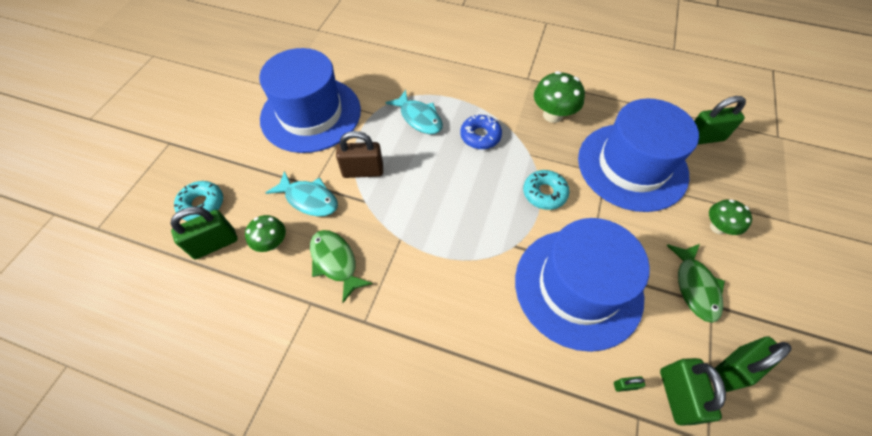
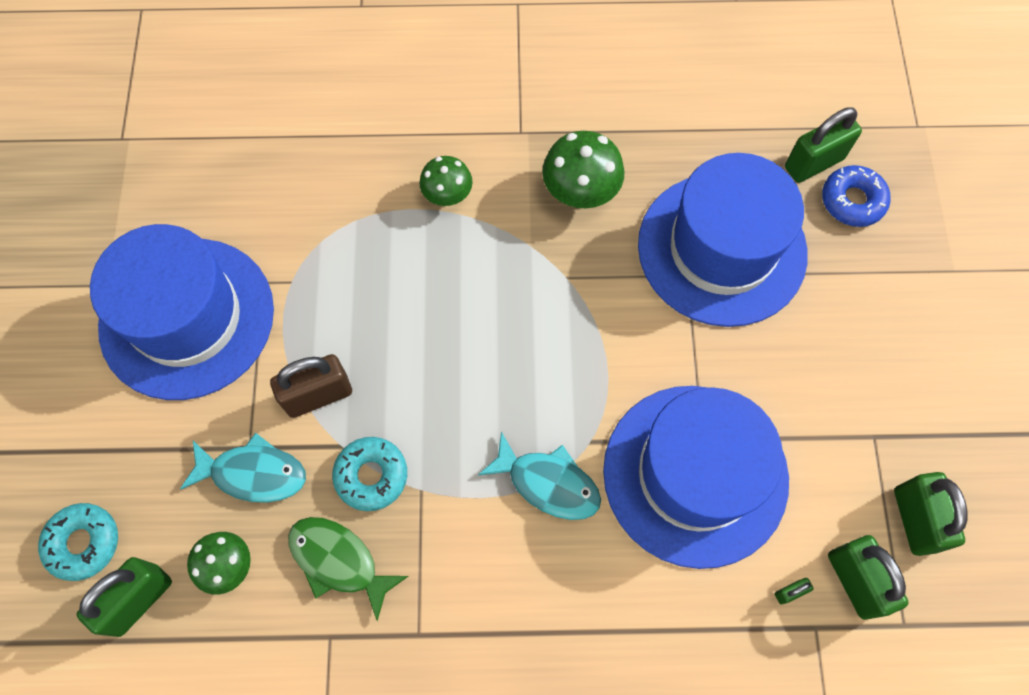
camera: 20 degrees left, 10 degrees up
turquoise fish [385,90,443,134] -> turquoise fish moved to [478,432,601,520]
blue donut [460,114,502,149] -> blue donut moved to [822,165,891,227]
turquoise donut [523,170,569,210] -> turquoise donut moved to [332,437,407,511]
green fish [667,244,725,323] -> none
green mushroom [709,199,752,235] -> green mushroom moved to [419,156,473,206]
green padlock [715,336,792,392] -> green padlock turned 45 degrees counterclockwise [894,472,968,556]

